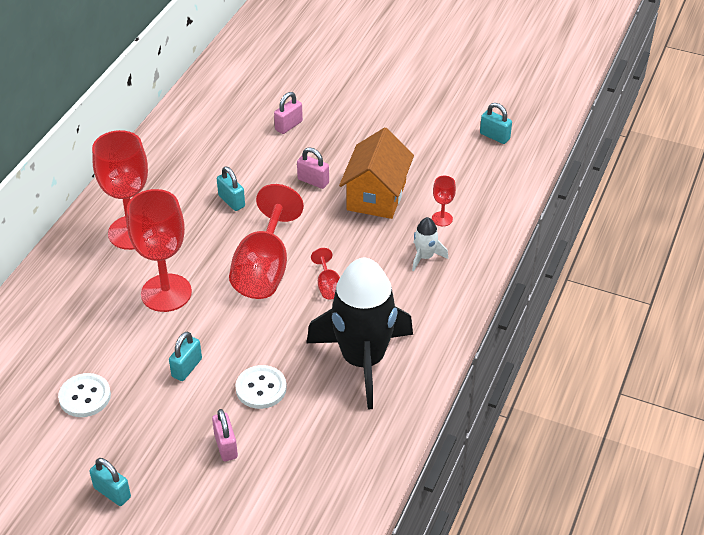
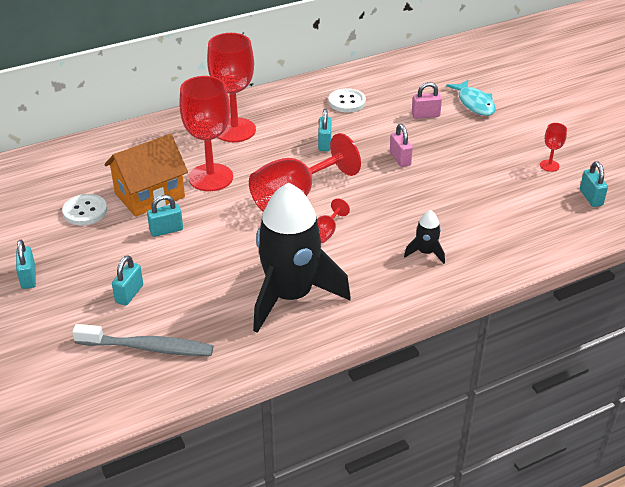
camera: 40 degrees right, 5 degrees down
pink padlock [212,409,238,461] -> turquoise padlock [112,256,143,306]
white button [235,365,287,409] -> white button moved to [328,88,366,113]
orange house [339,128,414,219] -> orange house moved to [104,134,188,217]
white rocket [412,217,448,271] -> black rocket [404,210,445,264]
red goblet [432,175,456,226] -> red goblet moved to [540,123,567,172]
none -> grey toothbrush [72,324,213,356]
none -> turquoise fish [446,80,496,116]

